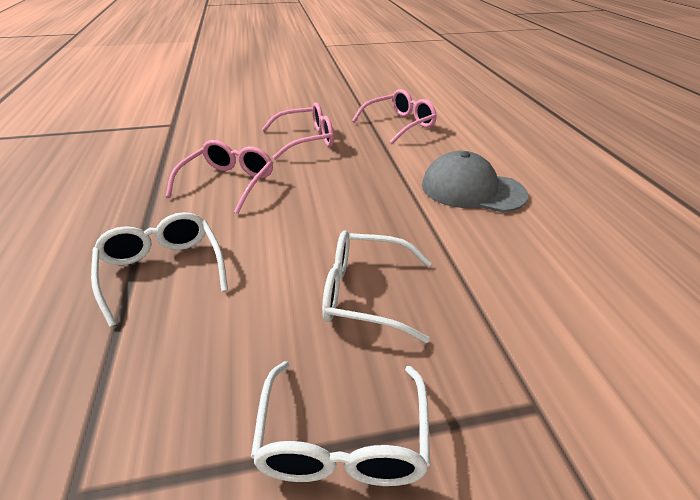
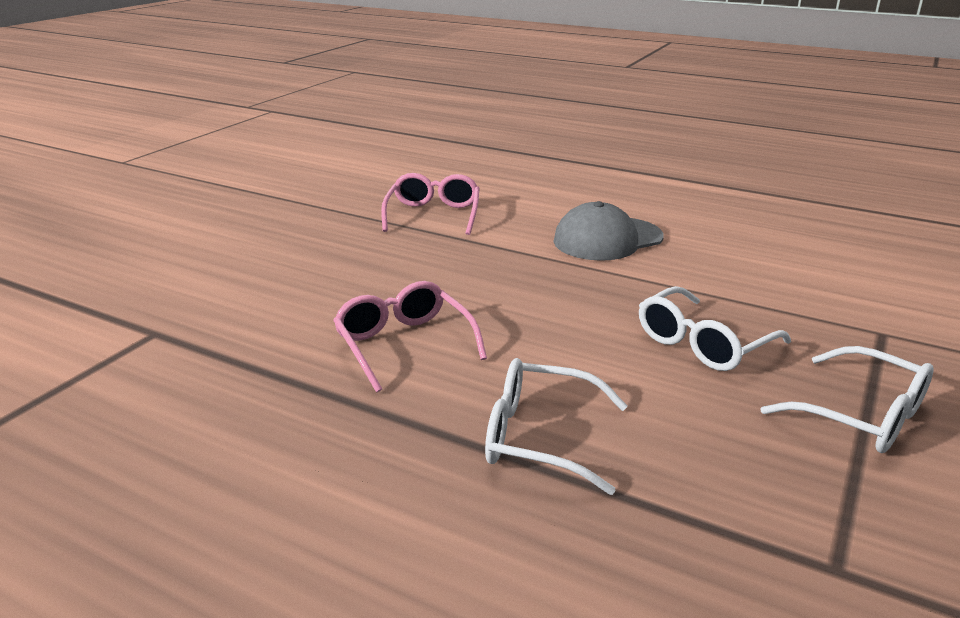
camera: 50 degrees left, 10 degrees down
pink glasses [261,102,334,160] -> none

